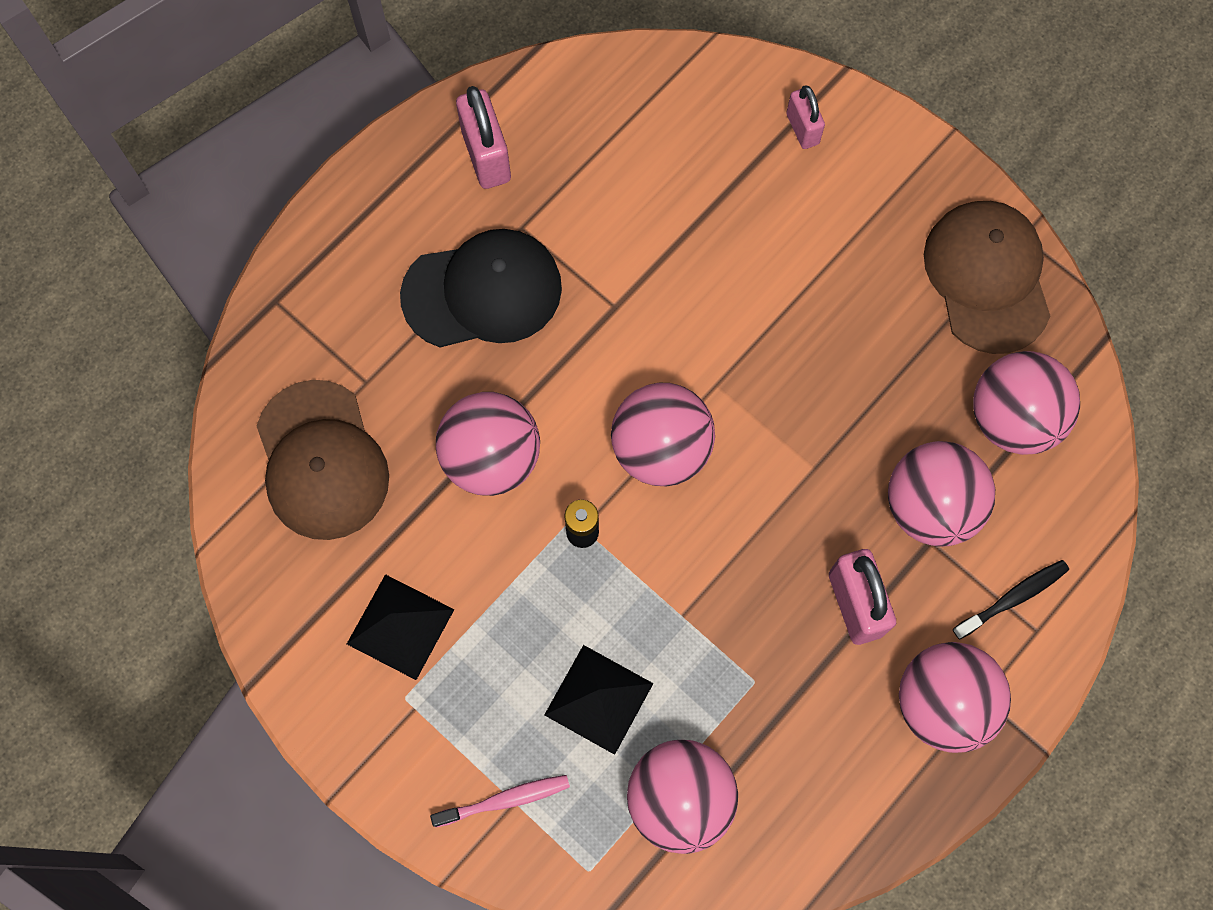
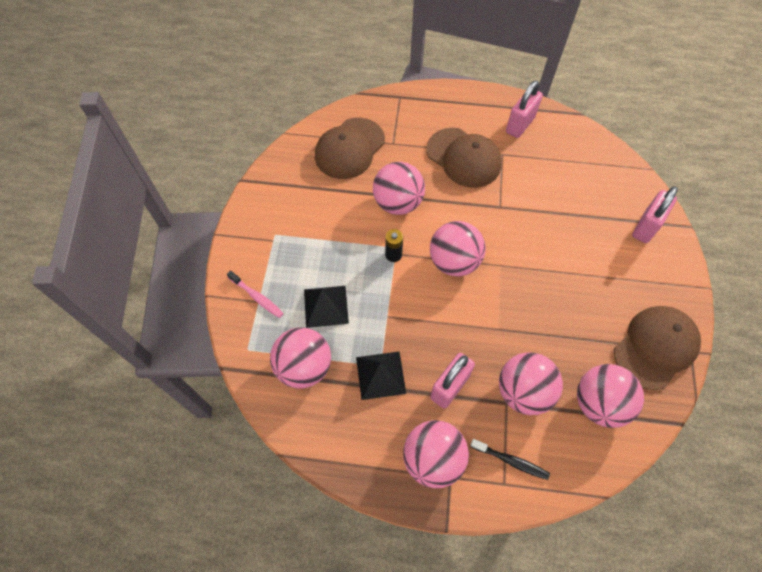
camera: 55 degrees right, 10 degrees down
black pyramid [347,574,455,680] -> black pyramid moved to [356,352,406,400]
black cap [400,229,562,347] -> brown cap [426,128,502,188]
pink padlock [786,85,825,149] -> pink padlock [632,186,678,243], size x1.60

